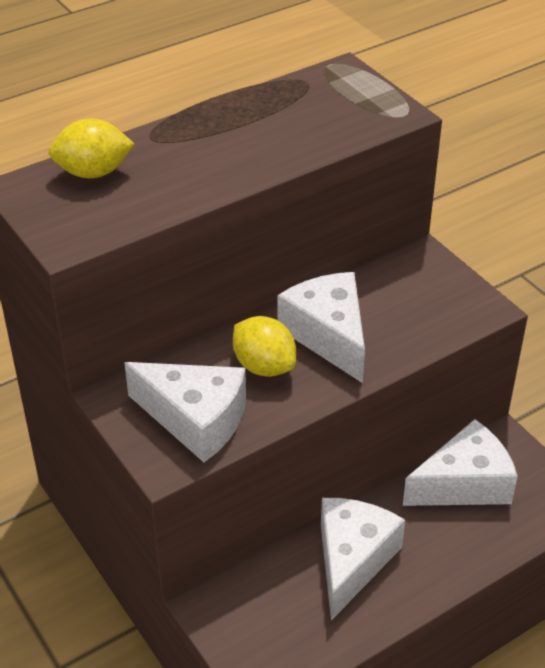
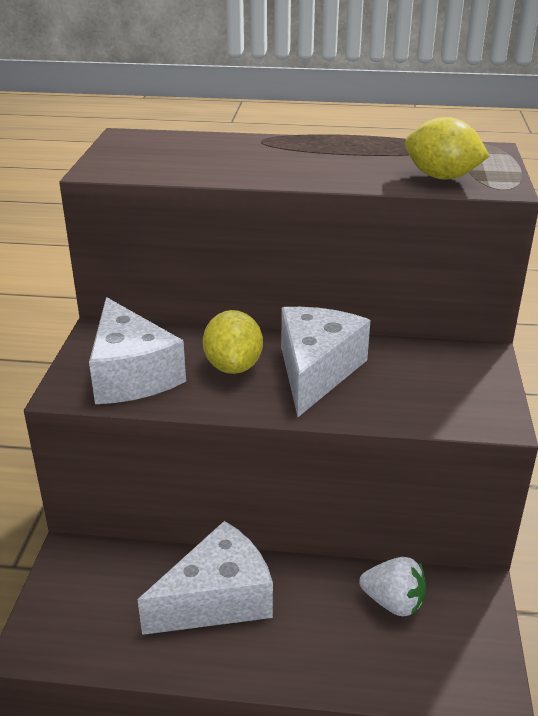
camera: 40 degrees right, 10 degrees down
yellow lemon [49,119,134,178] -> yellow lemon moved to [405,117,490,180]
white cheese [403,419,518,506] -> white strawberry [359,557,426,616]

